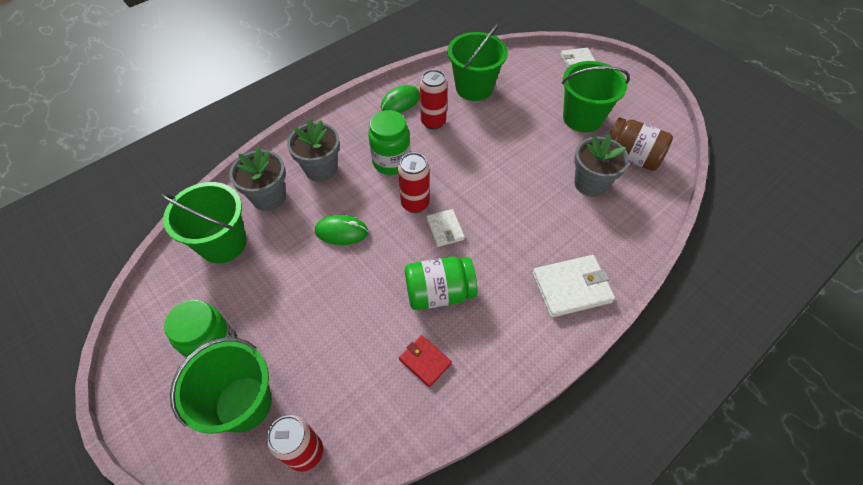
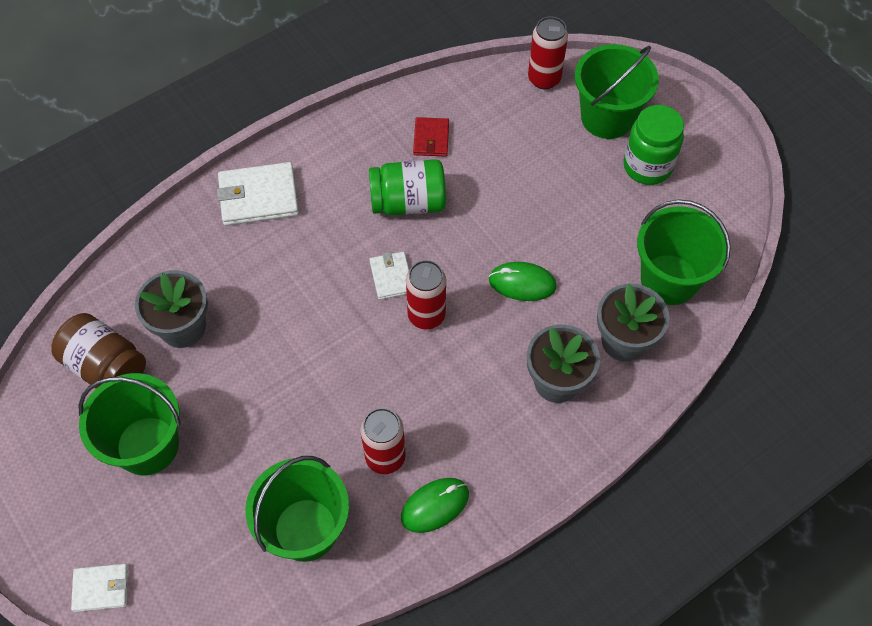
camera: 175 degrees left, 5 degrees up
green jar [368,110,411,175] -> none
red wallet [399,335,452,387] -> red wallet turned 45 degrees clockwise [413,117,449,157]

